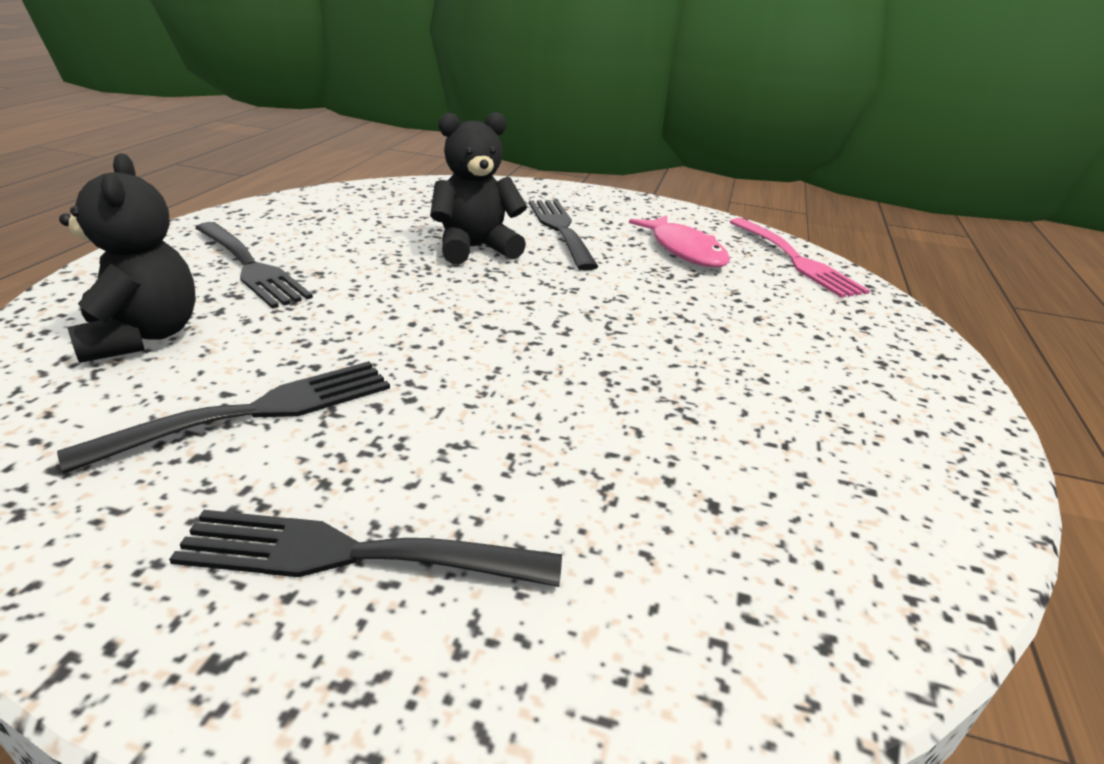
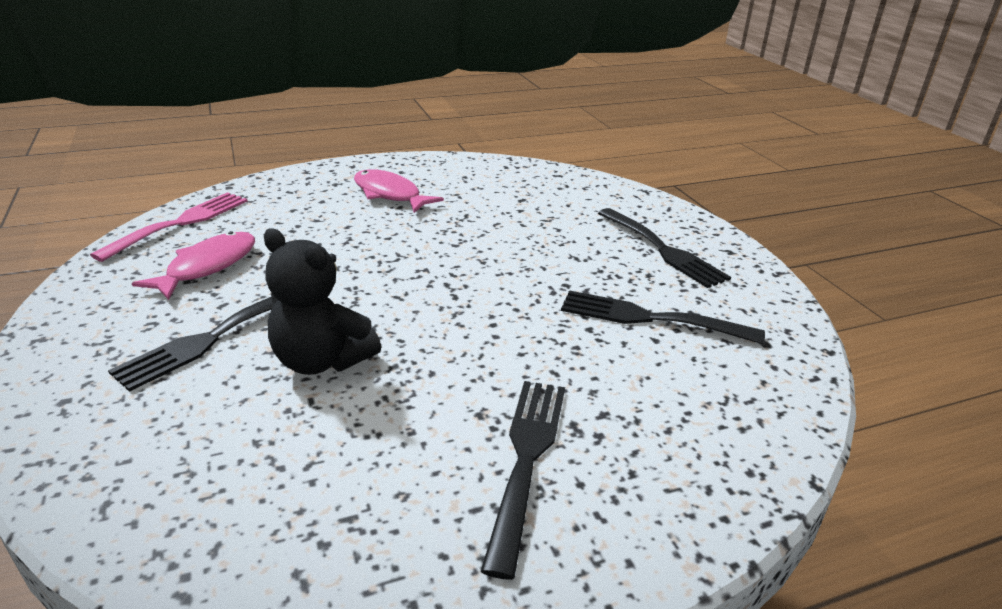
camera: 125 degrees left, 0 degrees up
black teddy bear [59,153,196,363] -> none
none -> pink fish [354,169,444,213]

